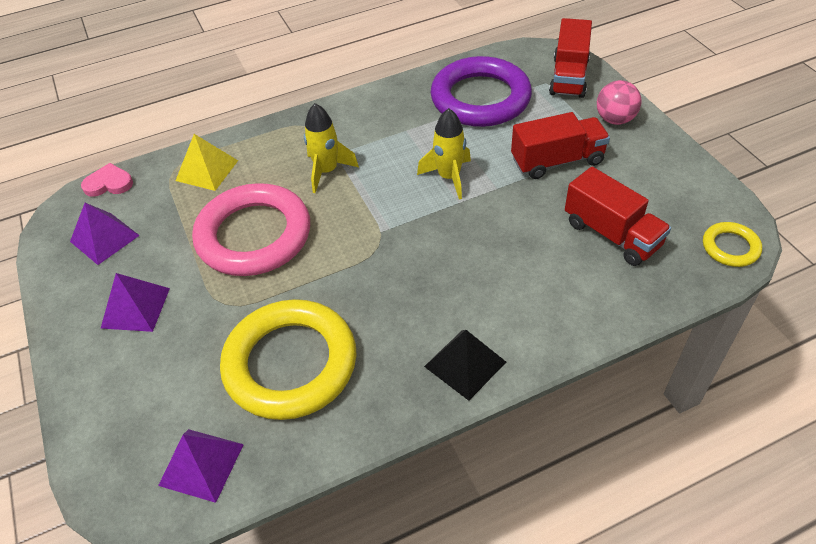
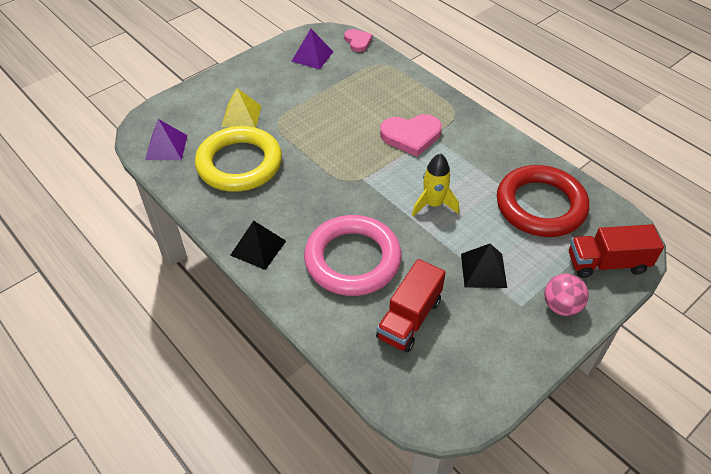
camera: 70 degrees right, 0 degrees up
purple pyramid [100,273,170,332] -> none
yellow pyramid [175,134,238,191] -> yellow pyramid moved to [221,88,261,128]
pink ring [192,183,310,276] -> pink ring moved to [304,215,402,296]
yellow rocket [304,103,359,193] -> pink heart [380,114,442,157]
purple ring [431,56,532,127] -> red ring [497,165,589,237]
red truck [511,112,610,179] -> black pyramid [461,243,507,288]
yellow ring [703,222,762,267] -> none

